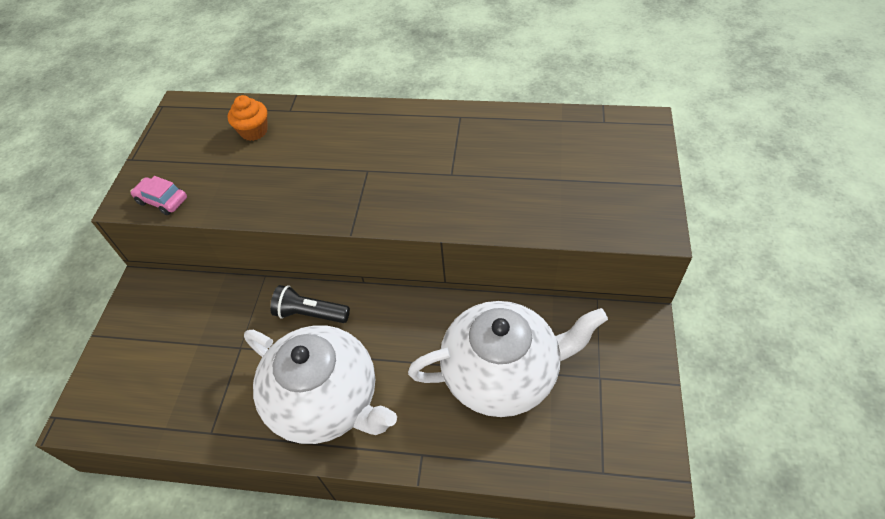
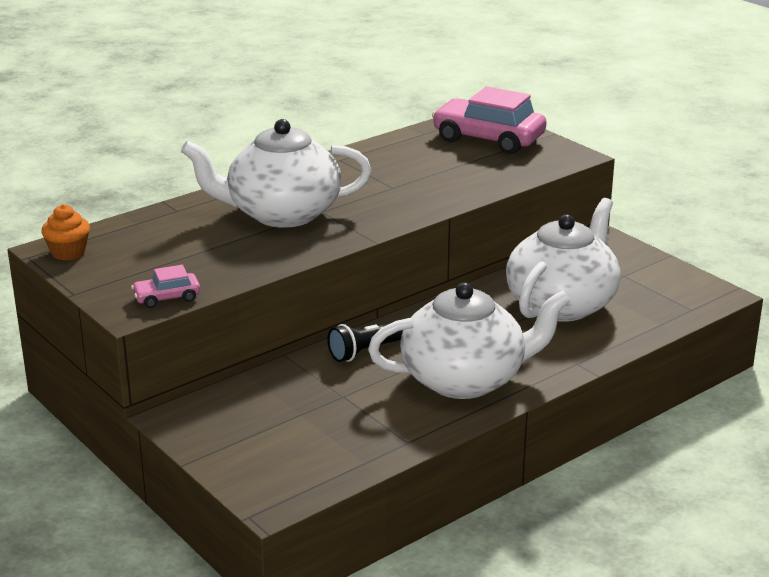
camera: 50 degrees left, 25 degrees down
orange cupcake [227,95,268,141] -> orange cupcake moved to [41,204,90,260]
none -> white teapot [181,119,372,228]
none -> pink car [432,87,547,154]

